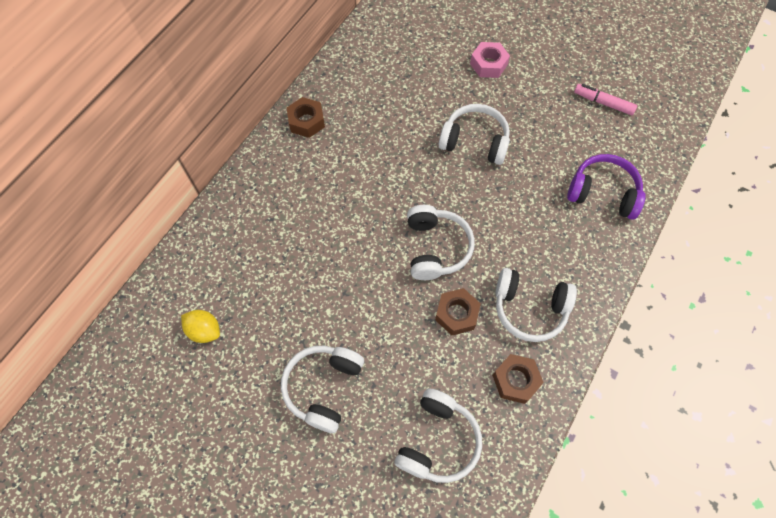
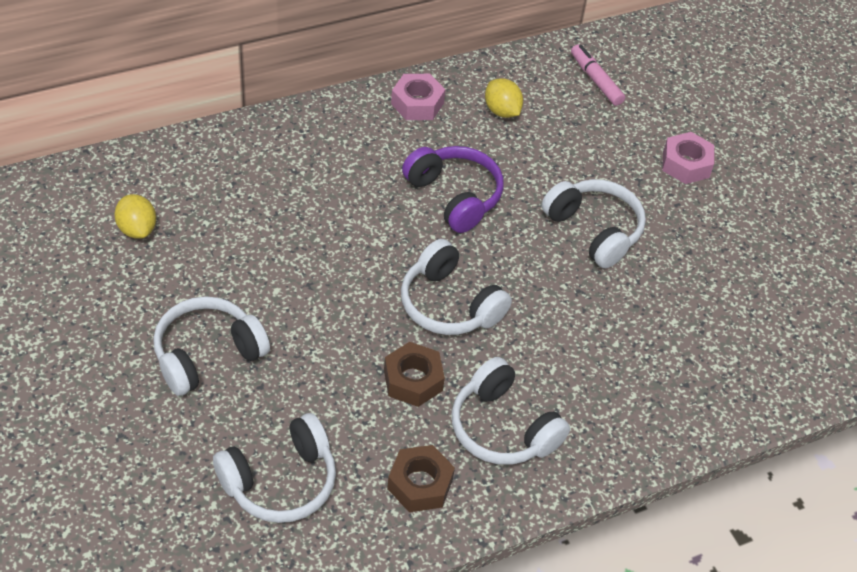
camera: 30 degrees right, 15 degrees down
brown nut [287,97,325,138] -> pink nut [391,74,446,120]
white headphones [407,205,475,280] -> white headphones turned 105 degrees clockwise [401,239,512,335]
purple headphones [567,154,646,220] -> purple headphones moved to [402,146,504,233]
pink marker [574,84,637,115] -> pink marker moved to [571,44,625,106]
none -> yellow lemon [485,78,523,118]

